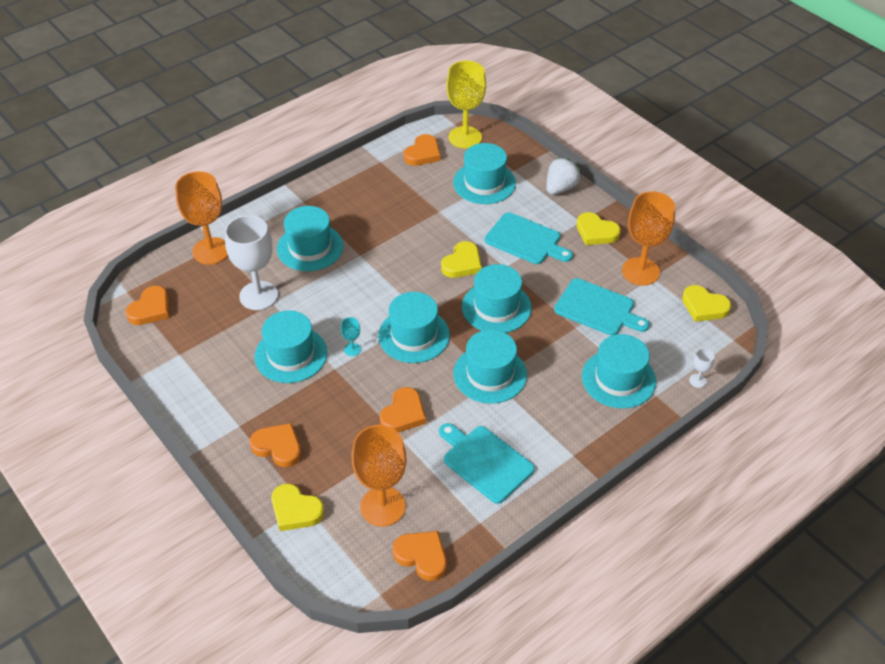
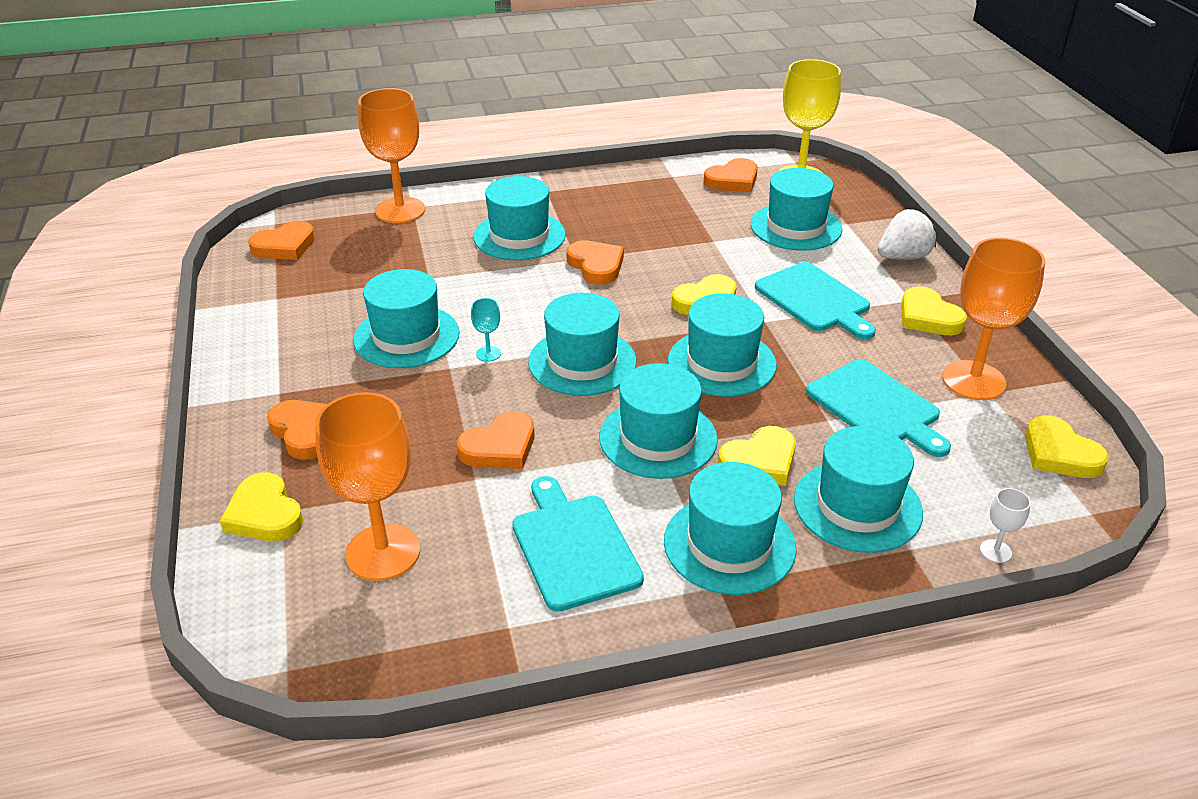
camera: 25 degrees right, 10 degrees down
white goblet [225,215,278,310] -> none
orange heart [393,531,447,581] -> orange heart moved to [566,240,624,285]
none -> turquoise hat [664,462,796,595]
none -> yellow heart [718,426,796,486]

